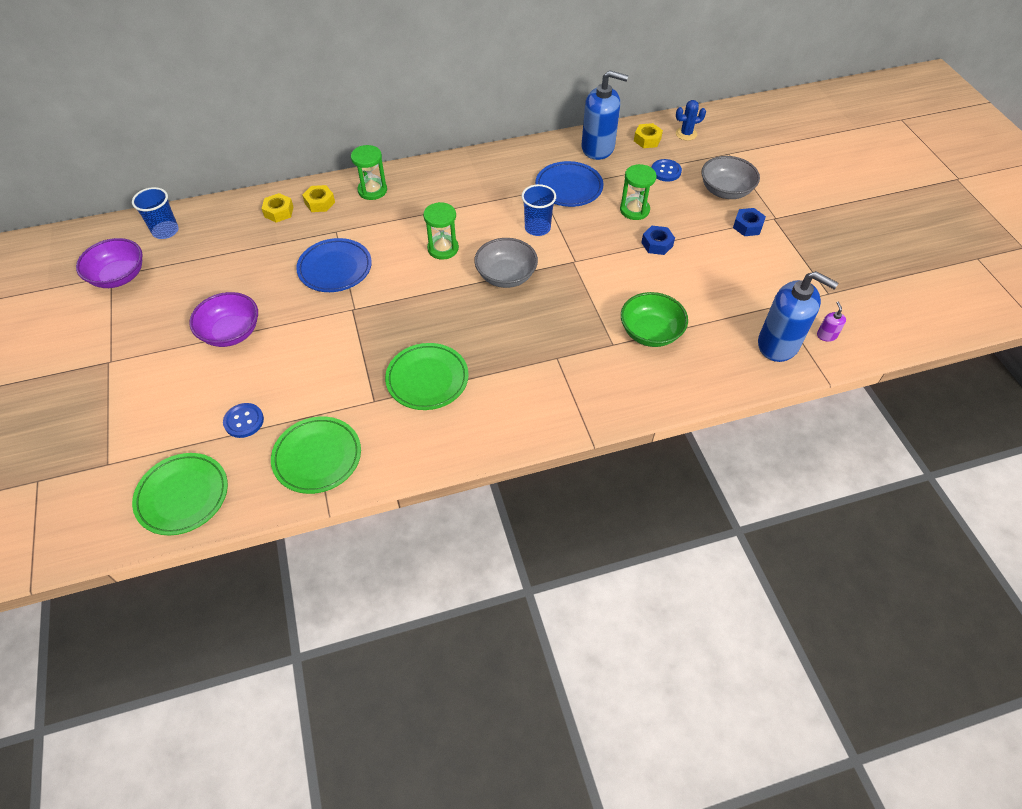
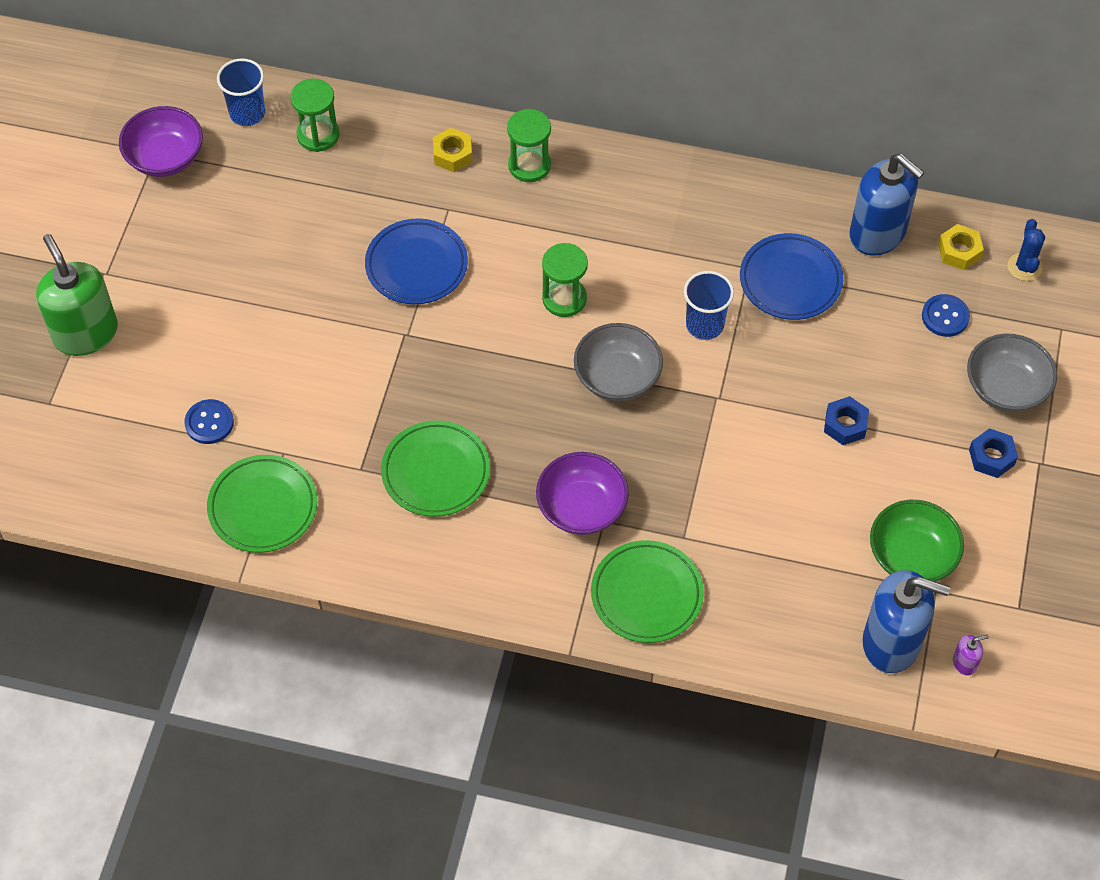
camera: 30 degrees right, 5 degrees up
green plate [132,453,228,535] -> green plate moved to [591,540,704,643]
purple bowl [189,292,258,347] -> purple bowl moved to [536,452,629,535]
yellow nut [261,193,293,223] -> none
green hourglass [620,164,656,220] -> green hourglass moved to [290,78,339,152]
green bowl [621,292,688,347] -> green bowl moved to [870,500,964,581]
blue cactus [676,100,706,141] -> blue cactus turned 75 degrees clockwise [1008,219,1045,281]
blue soap dispenser [758,271,838,362] -> blue soap dispenser turned 45 degrees counterclockwise [862,570,950,673]
purple soap dispenser [817,301,846,342] -> purple soap dispenser turned 45 degrees clockwise [953,635,989,676]
none -> green soap dispenser [36,234,118,356]

